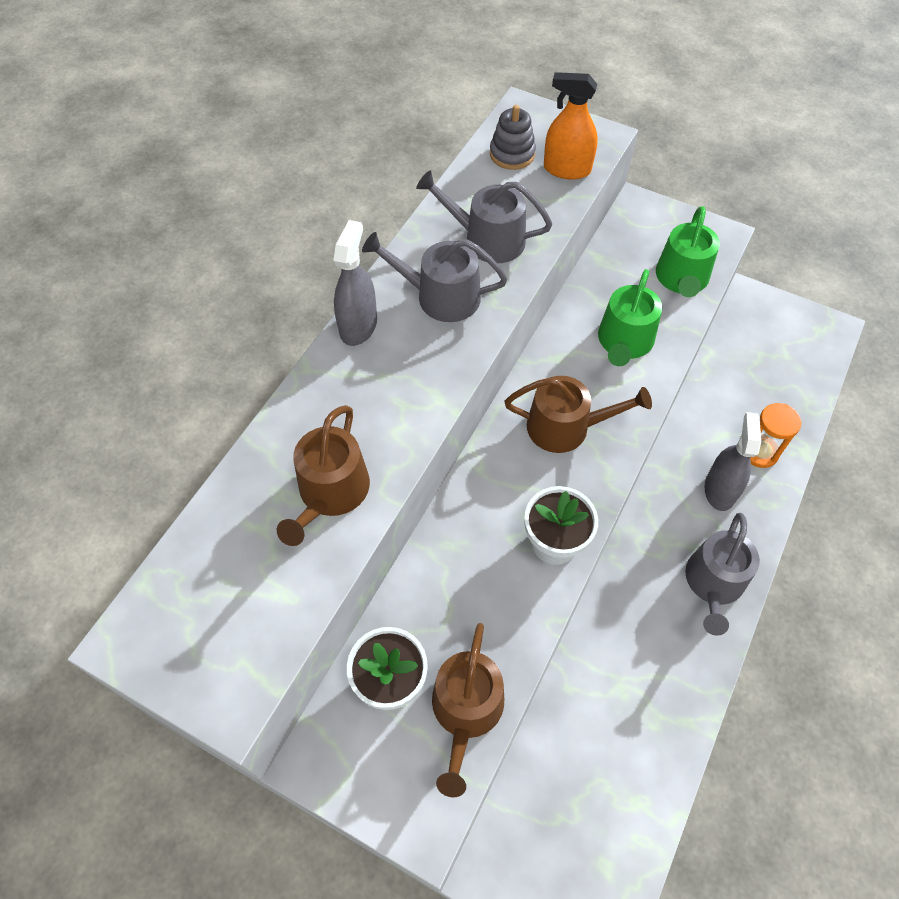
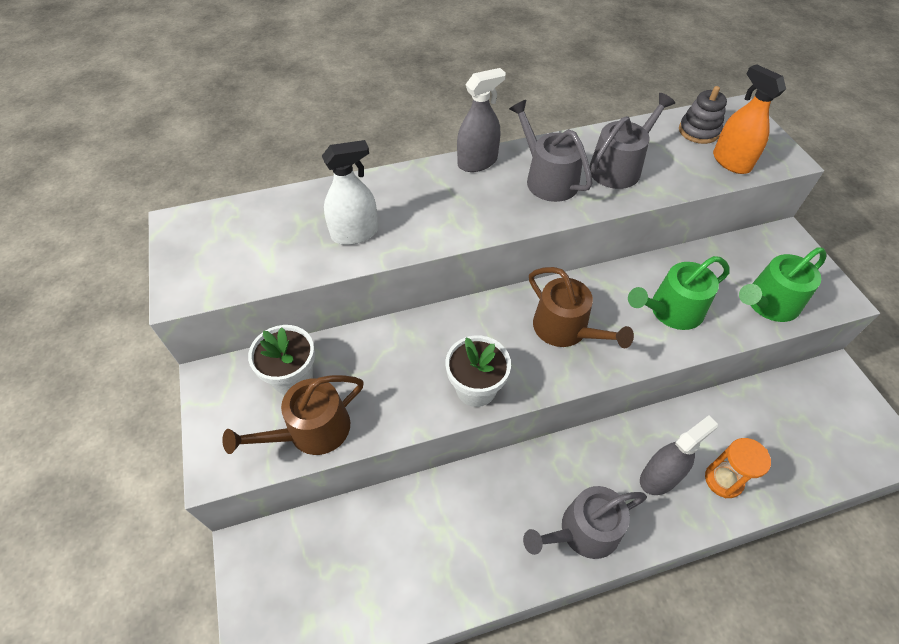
camera: 45 degrees right, 5 degrees down
brown watering can [277,405,370,546] -> white spray bottle [322,140,378,245]
grey watering can [416,170,552,263] -> grey watering can turned 75 degrees clockwise [589,93,675,189]

